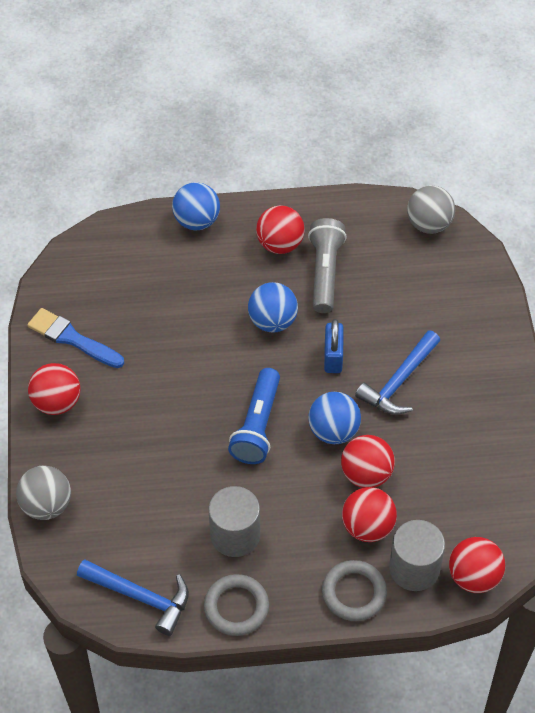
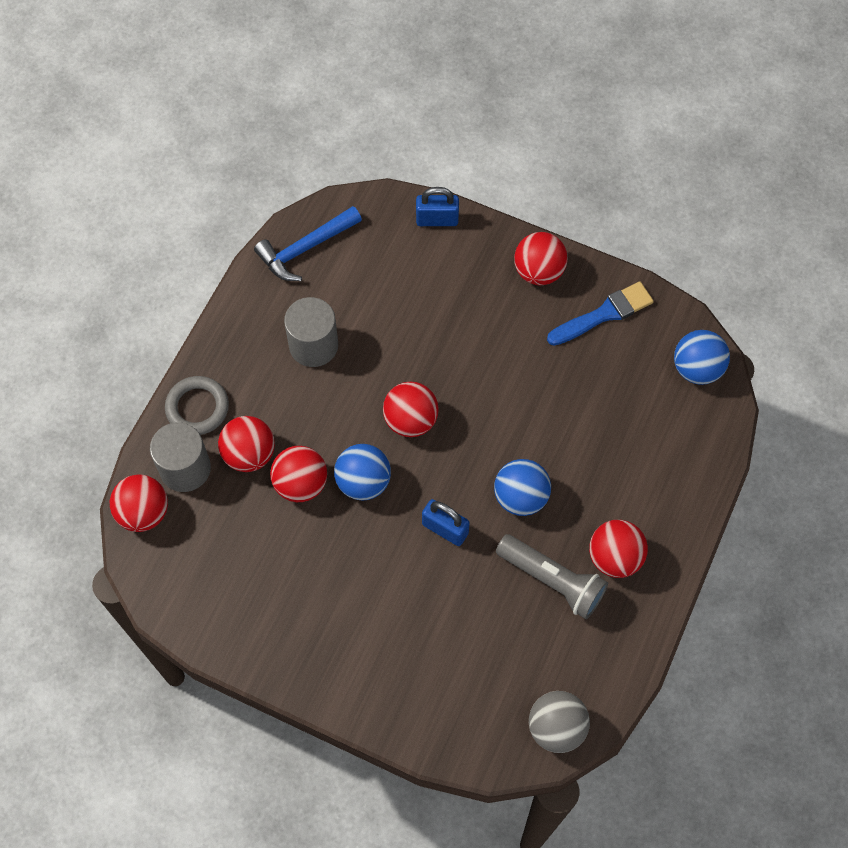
camera: 120 degrees right, 10 degrees up
grey ball [16,466,71,520] -> blue padlock [416,187,459,226]
blue ball [172,182,220,230] -> blue ball moved to [674,330,730,385]
grey ring [204,574,269,636] -> none
blue flashlight [228,368,280,464] -> red ball [383,382,439,437]
blue hammer [355,330,440,415] -> none

